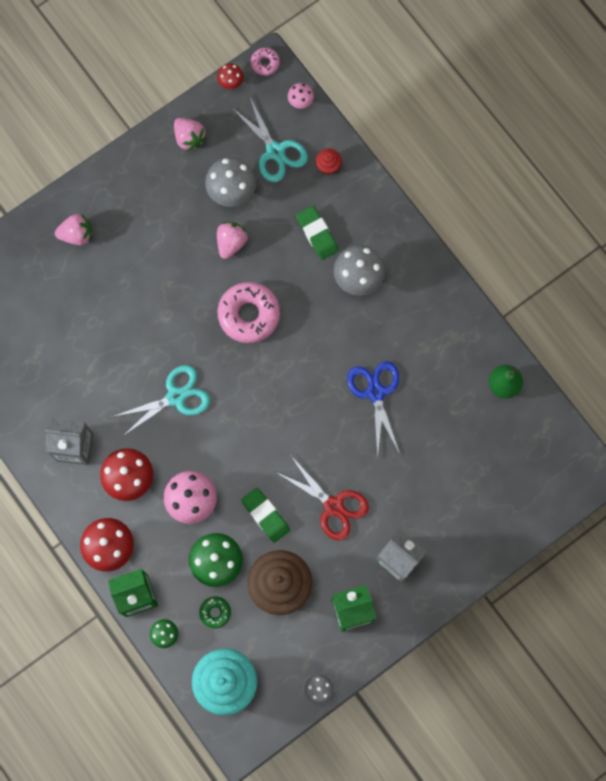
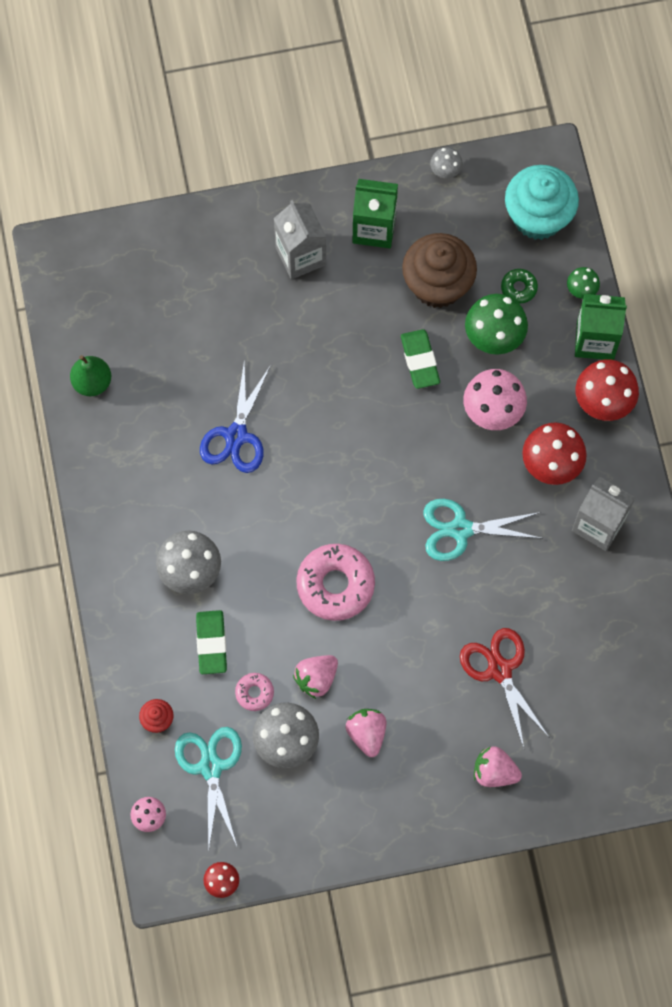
camera: 155 degrees left, 5 degrees down
pink strawberry [174,118,207,151] -> pink strawberry moved to [346,709,386,757]
pink donut [251,48,280,76] -> pink donut moved to [235,673,274,711]
red scissors [276,456,369,541] -> red scissors moved to [460,628,549,748]

